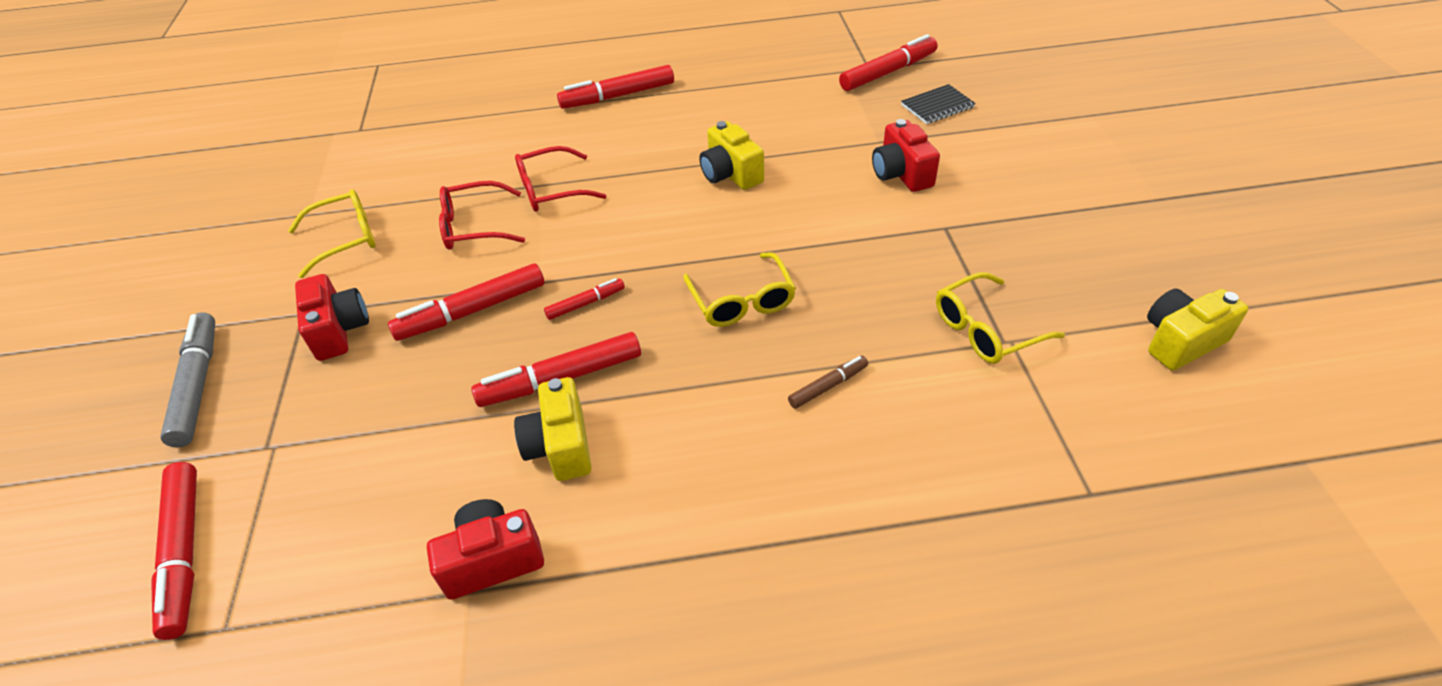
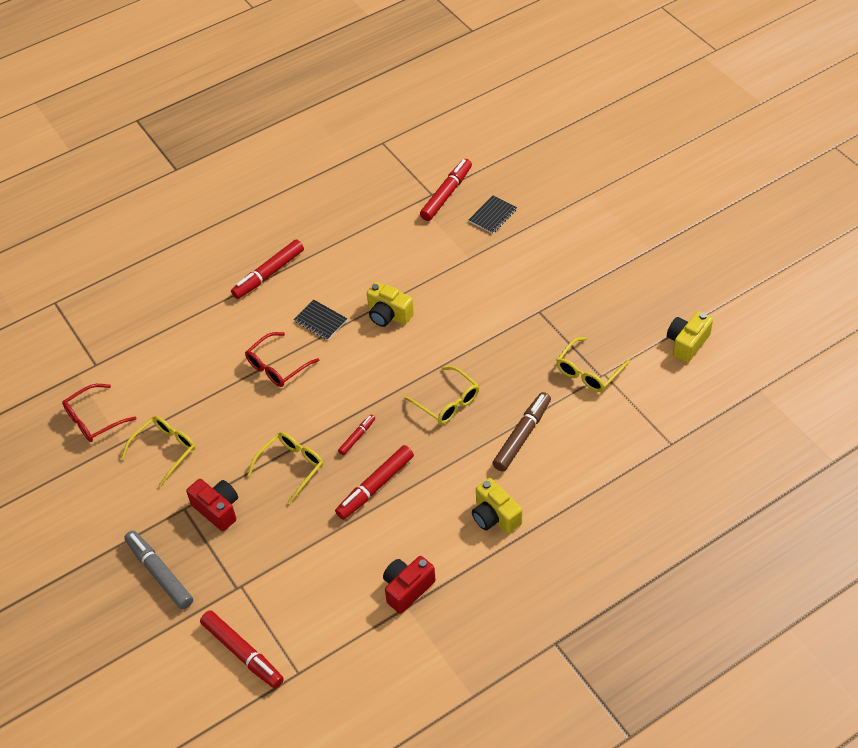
camera: 25 degrees left, 5 degrees up
red marker [388,263,545,341] -> yellow glasses [247,432,323,505]
red glasses [439,181,525,250] -> red glasses moved to [62,384,137,442]
yellow camera [514,377,592,481] -> yellow camera moved to [472,478,522,534]
brown marker [788,356,868,409] -> brown marker [492,392,551,472], size x1.85
red camera [872,119,940,192] -> none
none -> black notebook [294,300,347,340]

